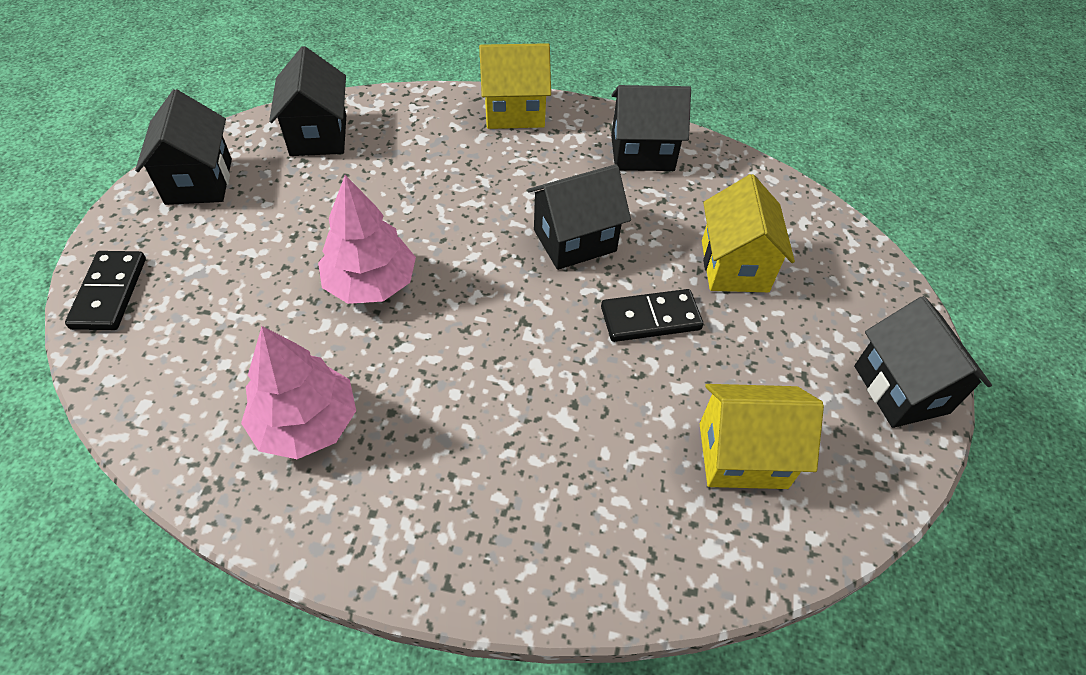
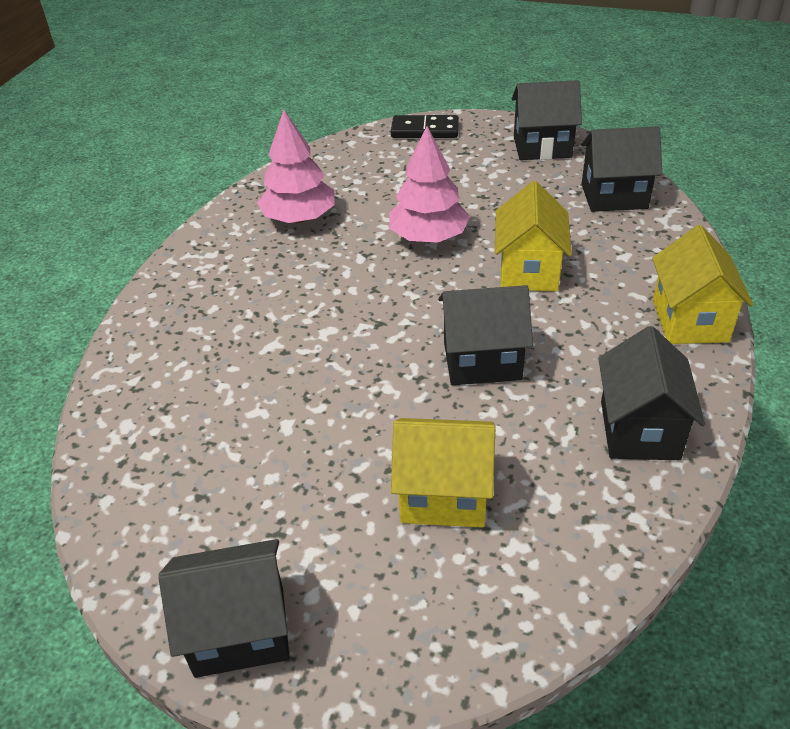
camera: 100 degrees right, 10 degrees down
black house [528,164,631,270] -> black house turned 75 degrees counterclockwise [438,285,533,385]
black domino [601,289,703,342] -> none
yellow house [700,384,824,489] -> yellow house moved to [495,181,572,291]

